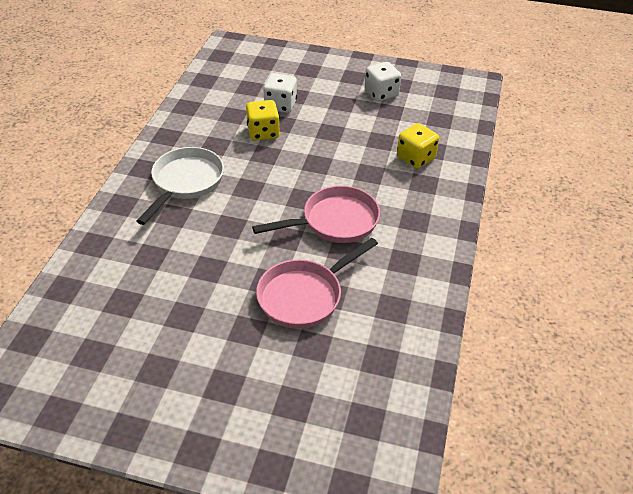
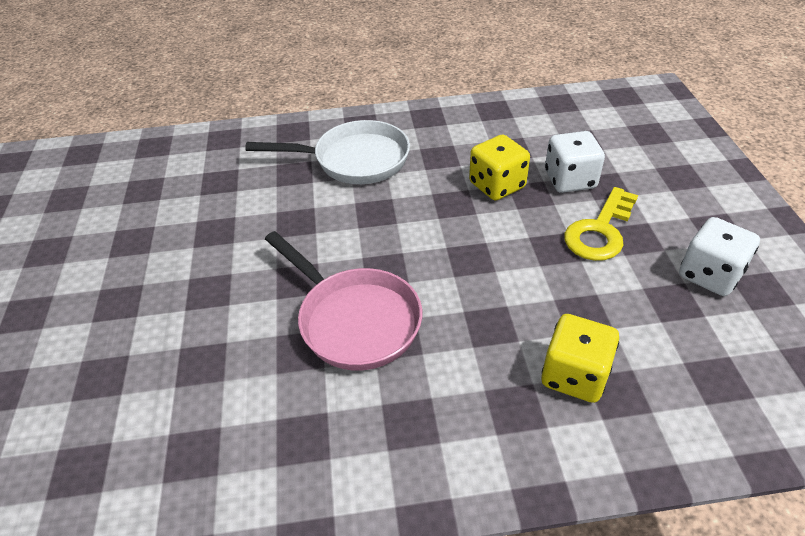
camera: 70 degrees right, 0 degrees up
pink pan [256,238,378,329] -> none
none -> yellow key [564,187,638,261]

